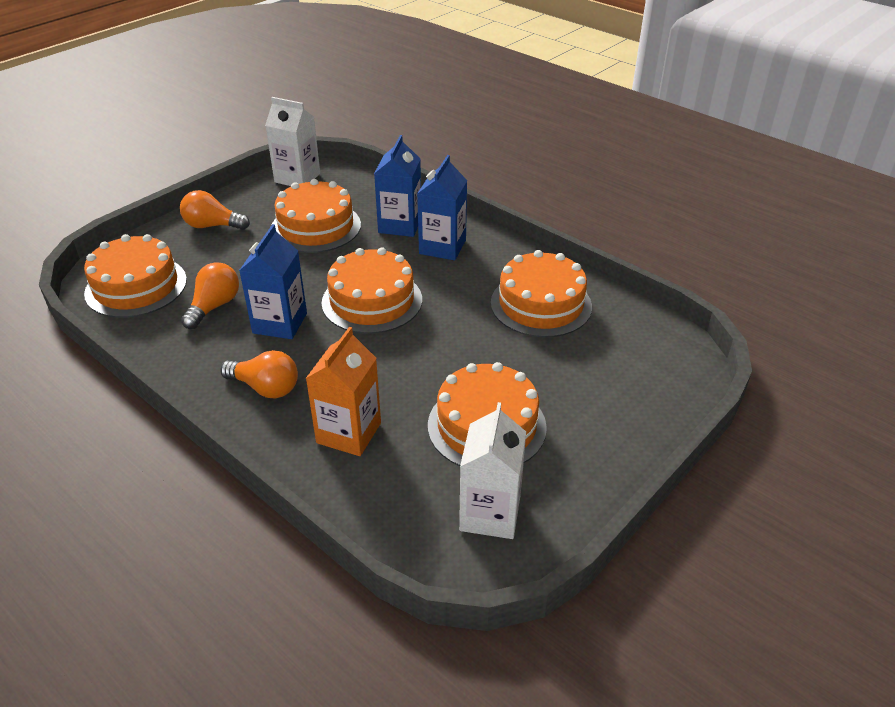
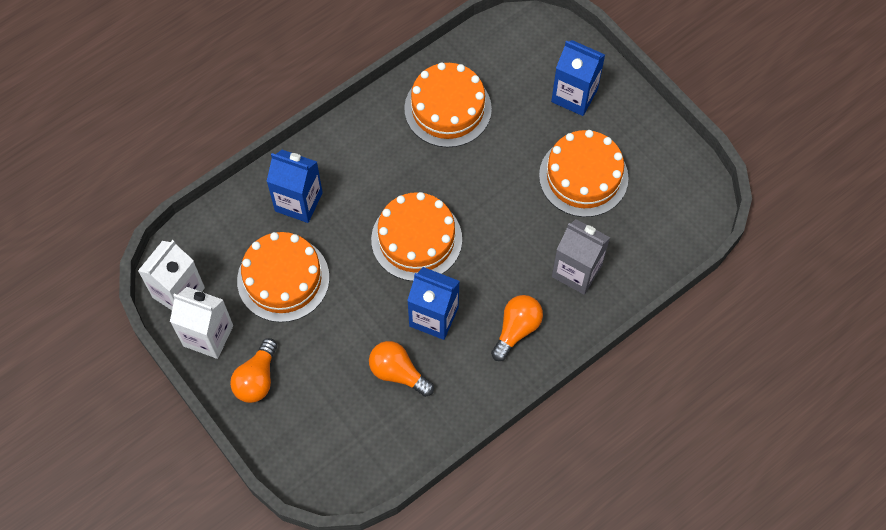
camera: 80 degrees left, 25 degrees up
orange cake [84,234,187,318] -> none
orange carton [305,327,381,456] -> grey carton [552,219,610,295]
blue carton [417,155,467,260] -> blue carton moved to [551,40,605,116]
white carton [459,402,526,539] -> white carton moved to [170,287,233,359]

